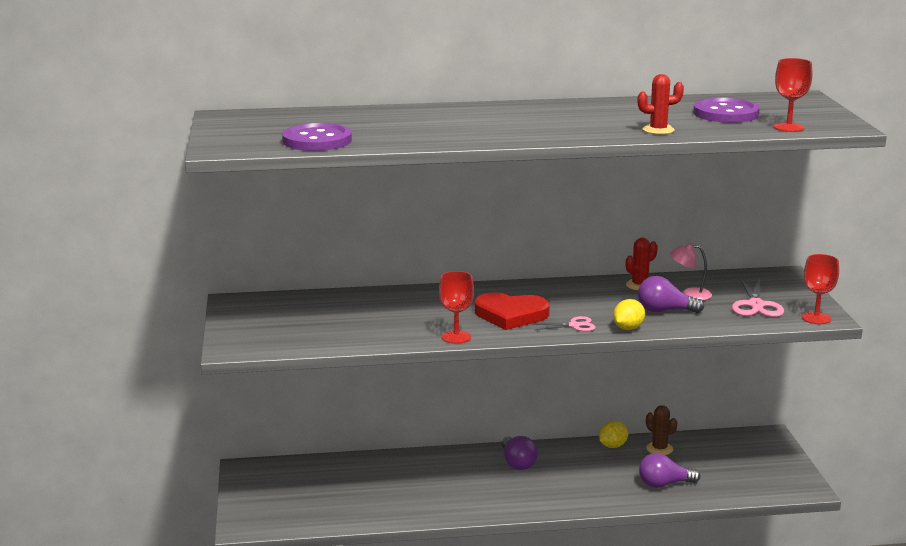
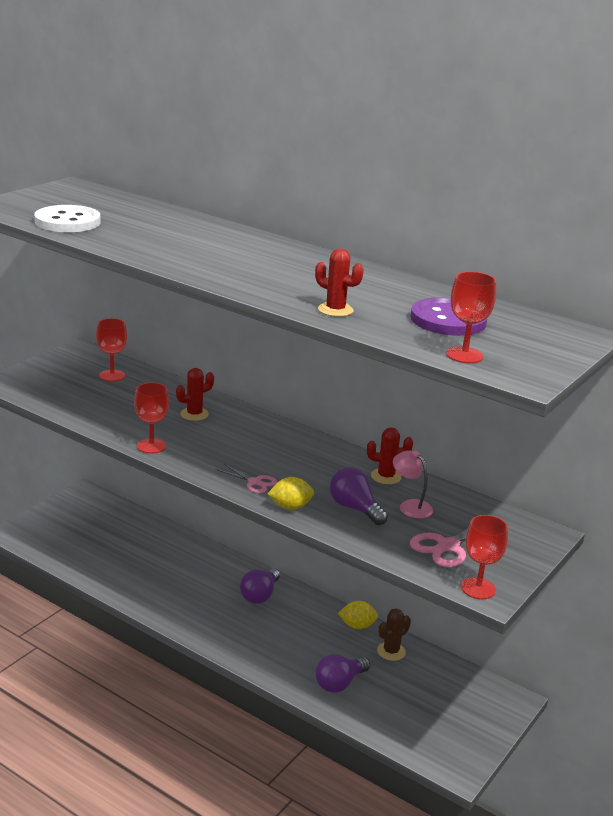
camera: 40 degrees right, 5 degrees up
purple button [282,123,352,151] -> white button [34,205,101,232]
red heart [475,292,550,330] -> none
purple light bulb [639,453,700,488] -> purple light bulb turned 75 degrees counterclockwise [315,654,370,693]
brown cactus [646,405,677,455] -> brown cactus turned 45 degrees clockwise [377,608,411,661]
none -> red goblet [96,318,127,382]
none -> red cactus [176,368,214,421]

